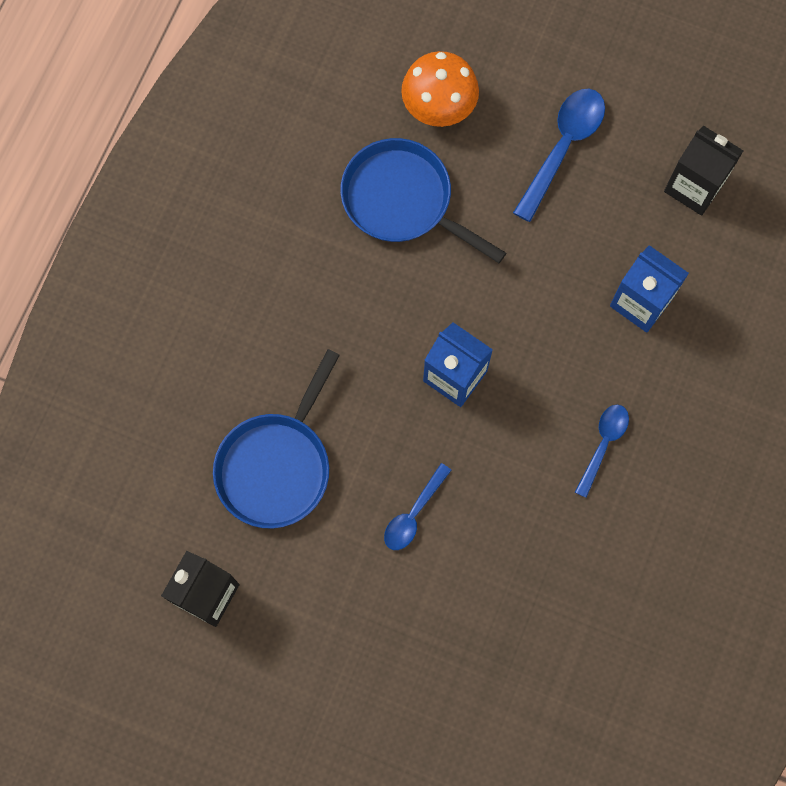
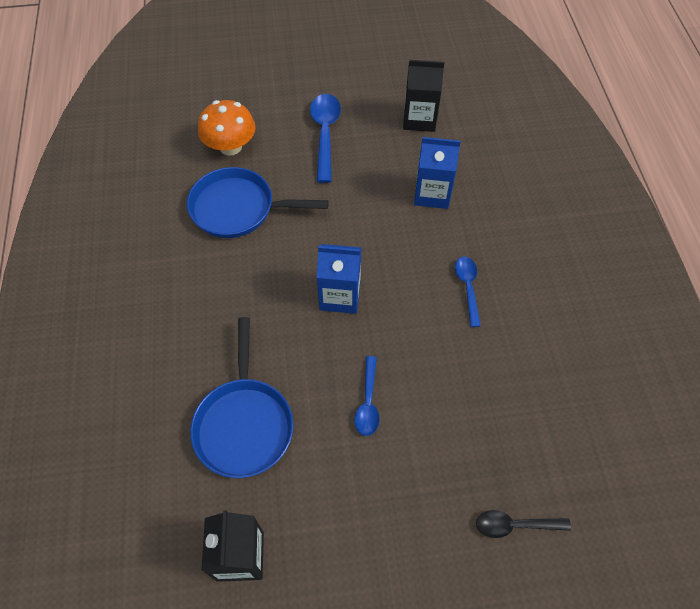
camera: 30 degrees left, 15 degrees down
none -> black spoon [476,510,571,538]

